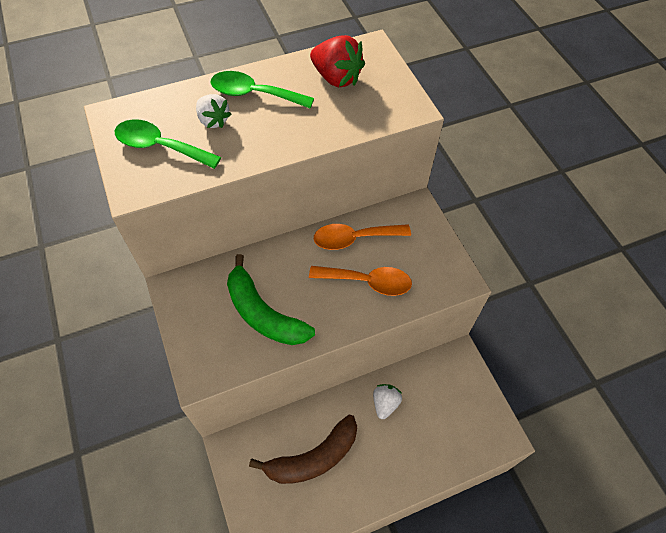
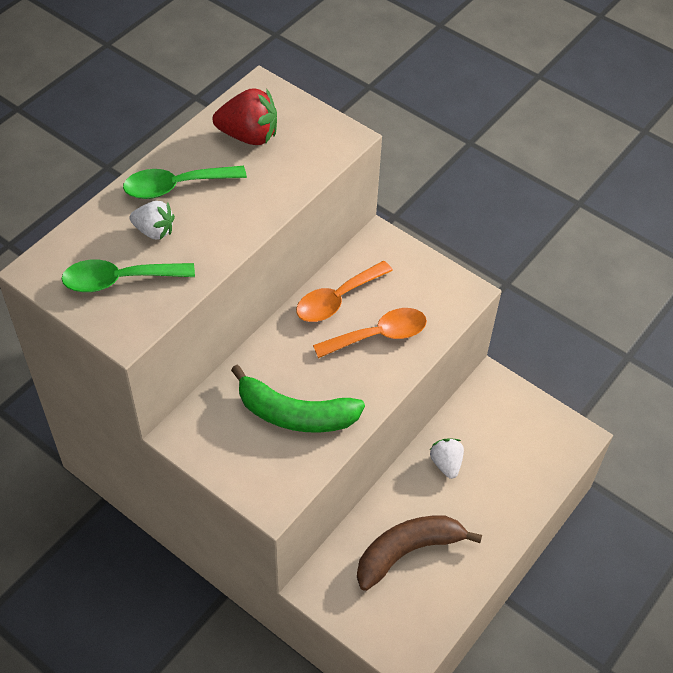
camera: 30 degrees left, 5 degrees down
brown banana [249,415,357,484] -> brown banana turned 150 degrees counterclockwise [357,516,482,591]

